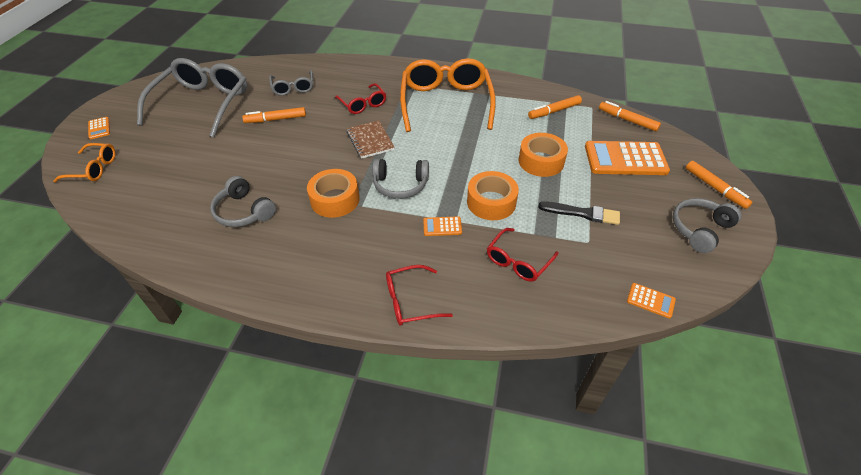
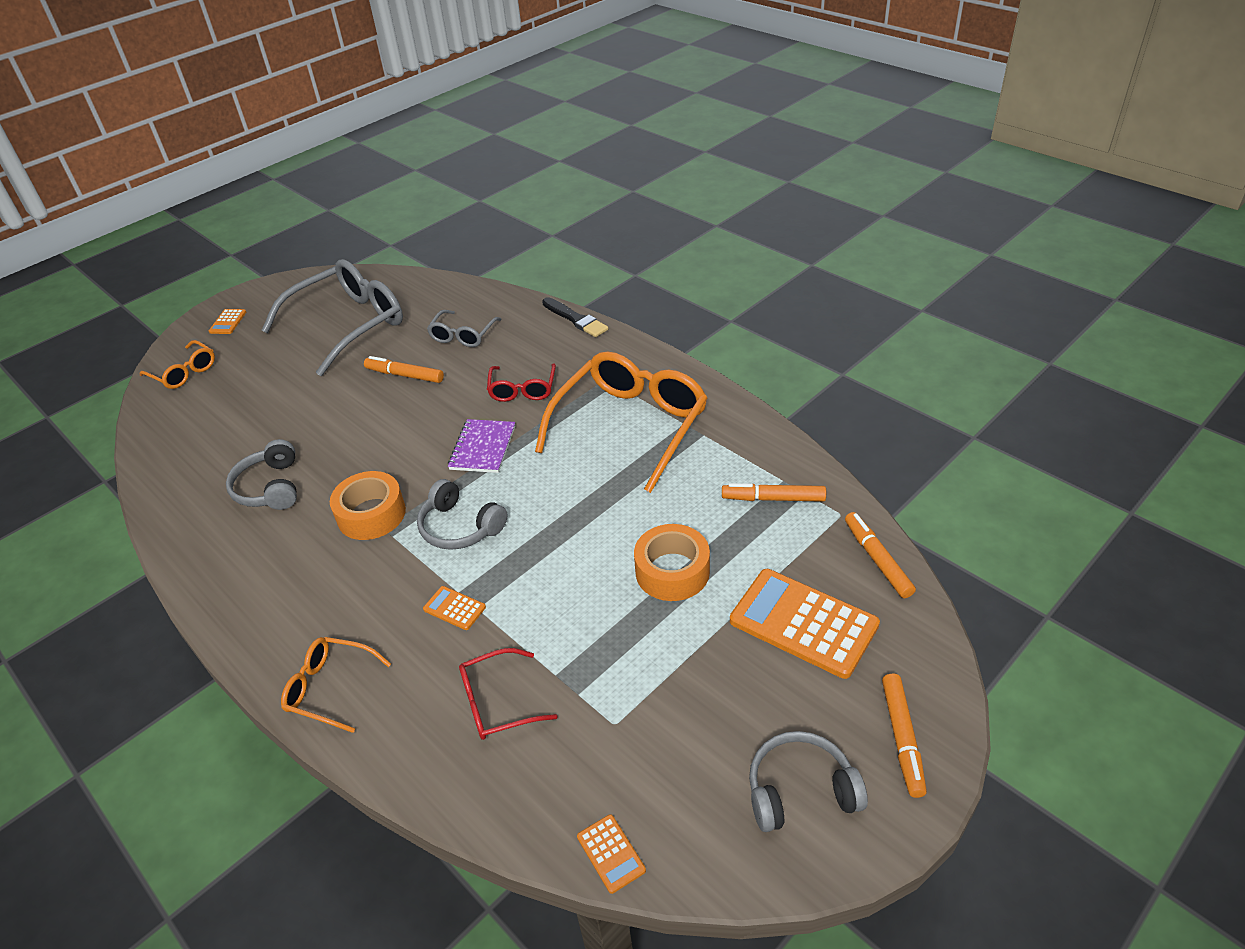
camera: 35 degrees right, 5 degrees down
brown notebook [347,120,395,159] -> purple notebook [448,419,515,473]
red glasses [386,265,453,326] -> orange glasses [281,637,391,733]
orange tape [467,171,519,220] -> none
black brush [538,201,620,225] -> black brush moved to [542,297,608,337]

